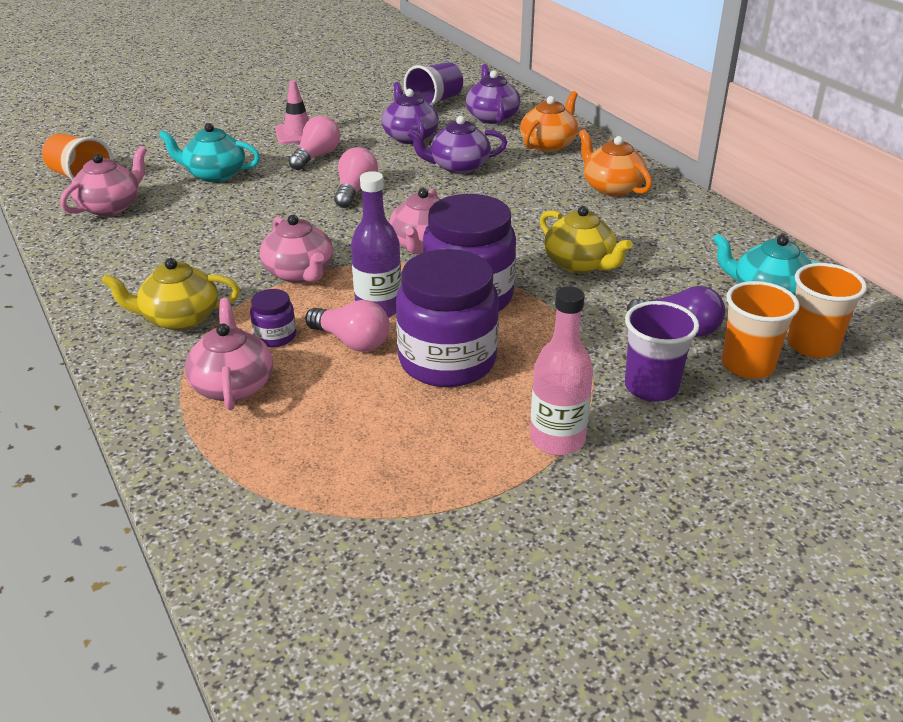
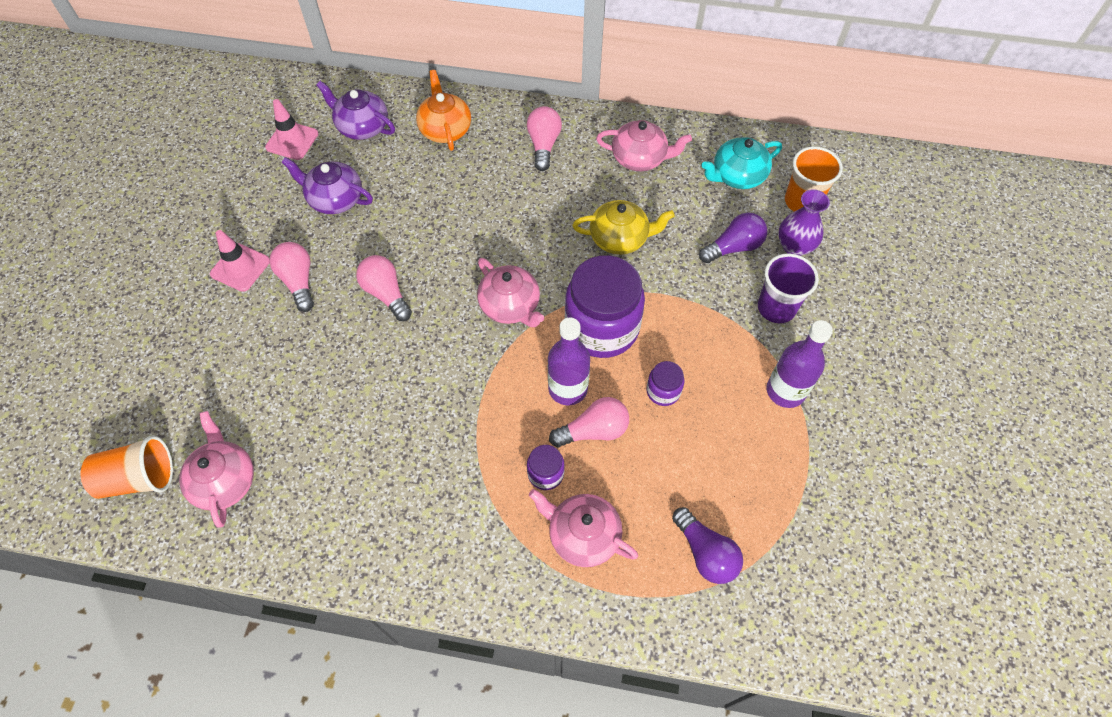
camera: 50 degrees left, 25 degrees up
yellow teapot [101,258,240,330] -> none
turquoise teapot [158,123,260,182] -> none
pink teapot [260,215,333,283] -> pink teapot moved to [596,120,692,171]
purple jar [396,249,499,387] -> purple jar [646,361,684,406], size x0.45
purple cup [404,62,463,106] -> pink traffic cone [265,99,318,160]
purple teapot [407,116,507,174] -> none
pink bottle [530,286,593,455] -> purple bottle [767,320,833,408]
orange teapot [579,129,652,196] -> pink light bulb [527,106,562,171]
orange cup [722,281,800,379] -> purple vase [778,189,830,256]
none -> purple light bulb [672,507,743,584]

